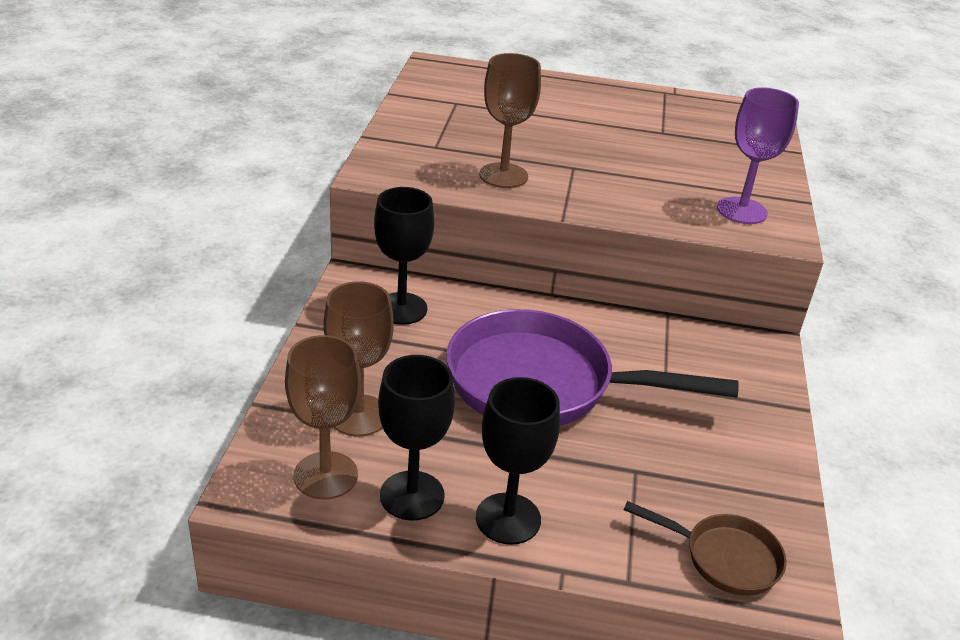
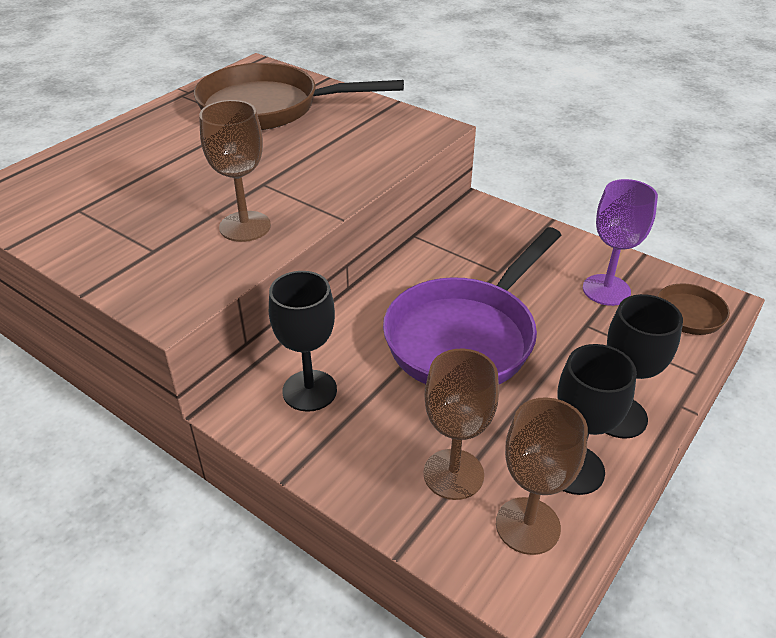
camera: 60 degrees left, 5 degrees up
purple goblet [717,87,799,224] -> purple goblet moved to [583,179,658,306]
none -> brown pan [194,63,404,130]

